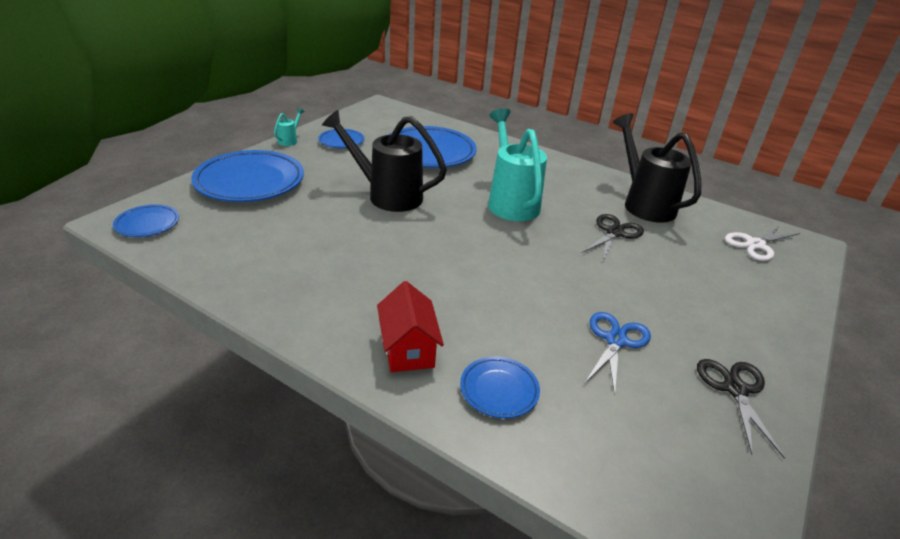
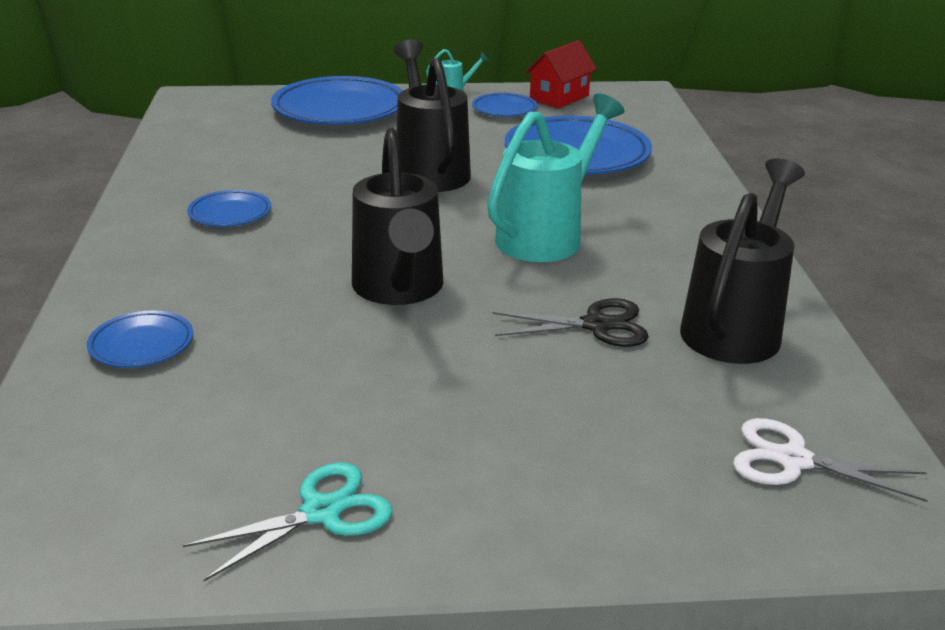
camera: 55 degrees right, 5 degrees down
blue plate [113,204,179,237] -> blue plate moved to [187,190,271,227]
red house [377,281,444,372] -> red house moved to [525,40,597,109]
blue scissors [585,312,651,396] -> none
black scissors [697,359,785,459] -> turquoise scissors [183,462,392,581]
none -> black watering can [352,128,444,305]

